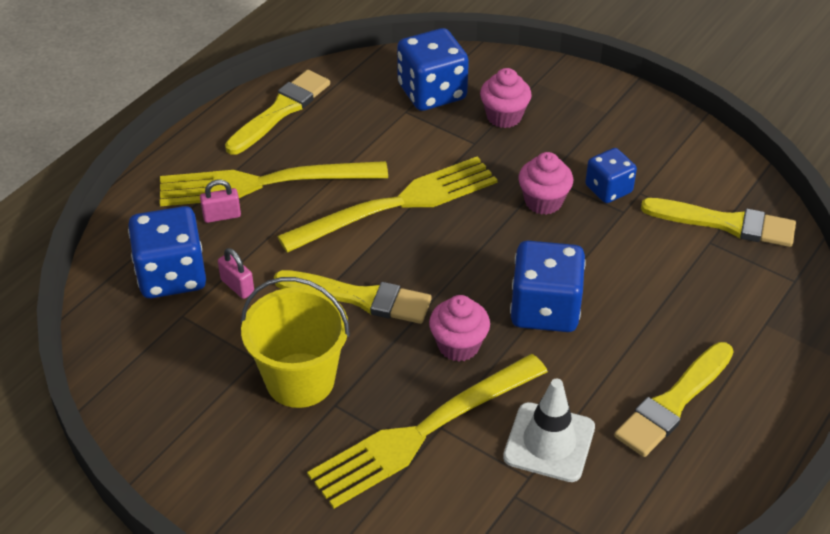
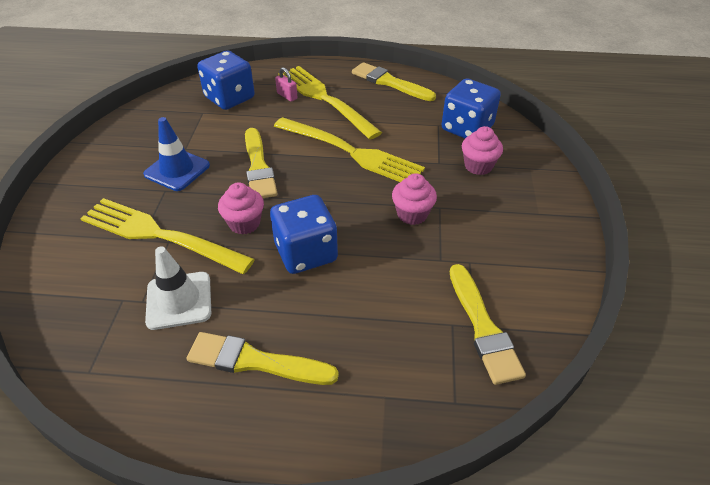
camera: 60 degrees right, 0 degrees up
pink padlock [218,248,254,299] -> none
yellow brush [225,70,330,155] -> yellow brush turned 150 degrees counterclockwise [352,62,436,101]
yellow bucket [241,277,350,408] -> blue traffic cone [143,117,210,191]
blue dice [585,148,637,203] -> none

